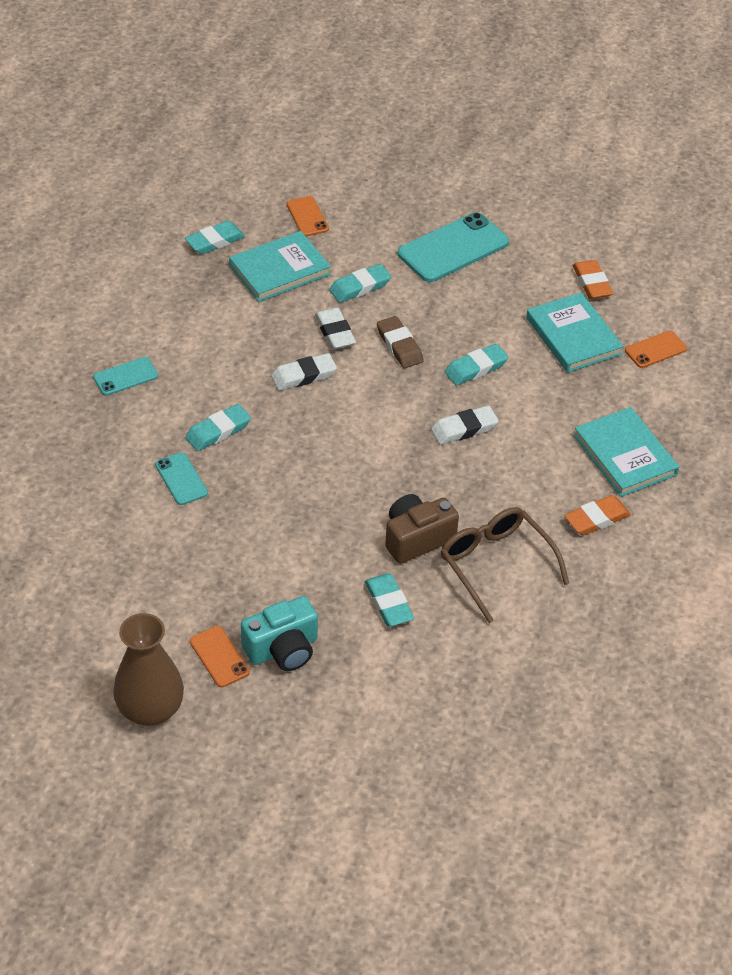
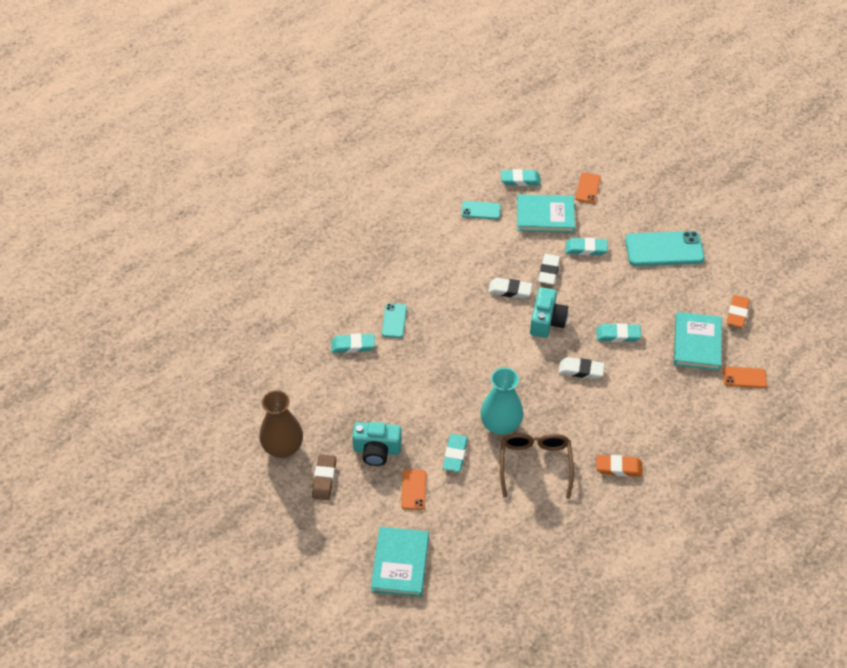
camera: 35 degrees right, 5 degrees up
turquoise phone [93,357,158,396] -> turquoise phone moved to [461,201,501,219]
turquoise eraser [185,404,251,451] -> turquoise eraser moved to [331,333,375,353]
orange phone [190,626,250,687] -> orange phone moved to [401,469,426,510]
brown eraser [377,316,424,368] -> brown eraser moved to [312,454,336,500]
brown camera [385,494,459,564] -> turquoise vase [480,368,523,435]
turquoise book [574,407,679,497] -> turquoise book moved to [371,527,429,597]
none -> turquoise camera [530,287,568,338]

